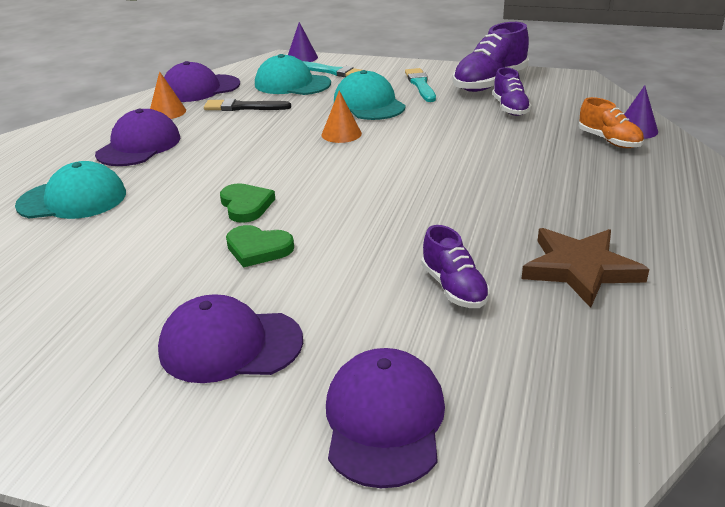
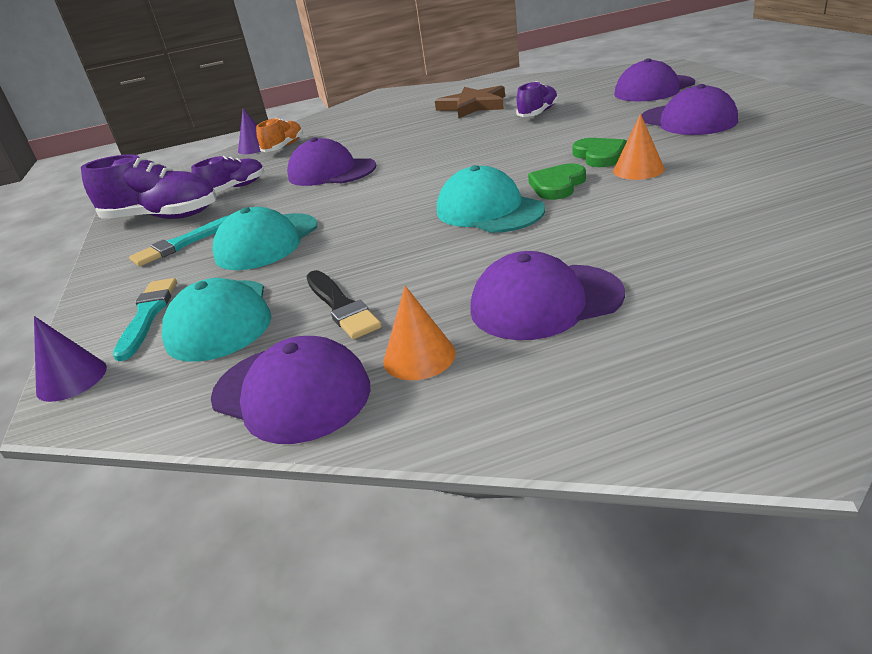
camera: 120 degrees left, 0 degrees up
turquoise cap [15,161,126,219] -> turquoise cap moved to [437,165,545,233]
orange cone [321,90,362,143] -> orange cone moved to [613,114,665,180]
none -> purple cap [287,137,376,186]

